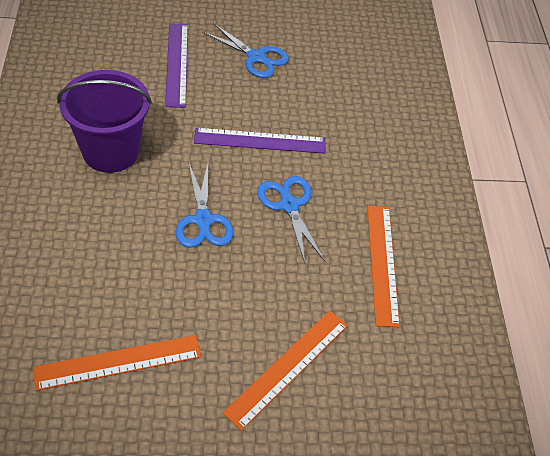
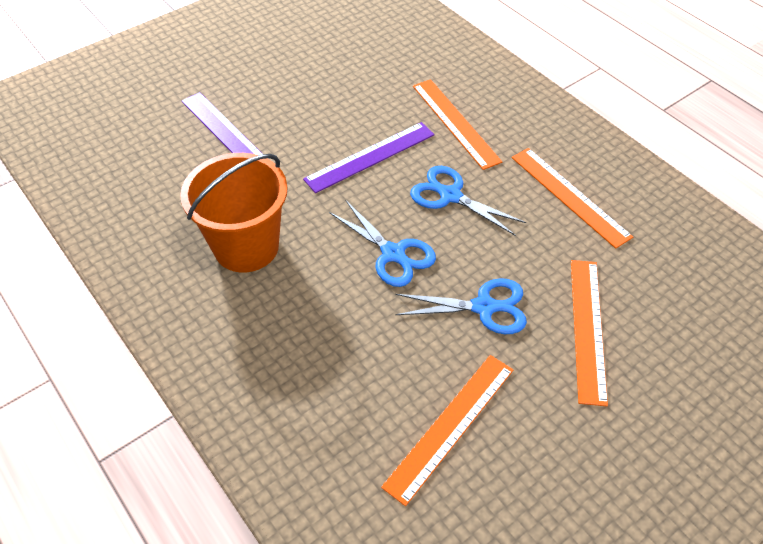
camera: 30 degrees left, 0 degrees up
purple bucket [57,70,152,173] -> orange bucket [180,153,287,272]
blue scissors [202,23,289,78] -> blue scissors moved to [395,278,527,334]
none -> orange ruler [413,79,502,170]

